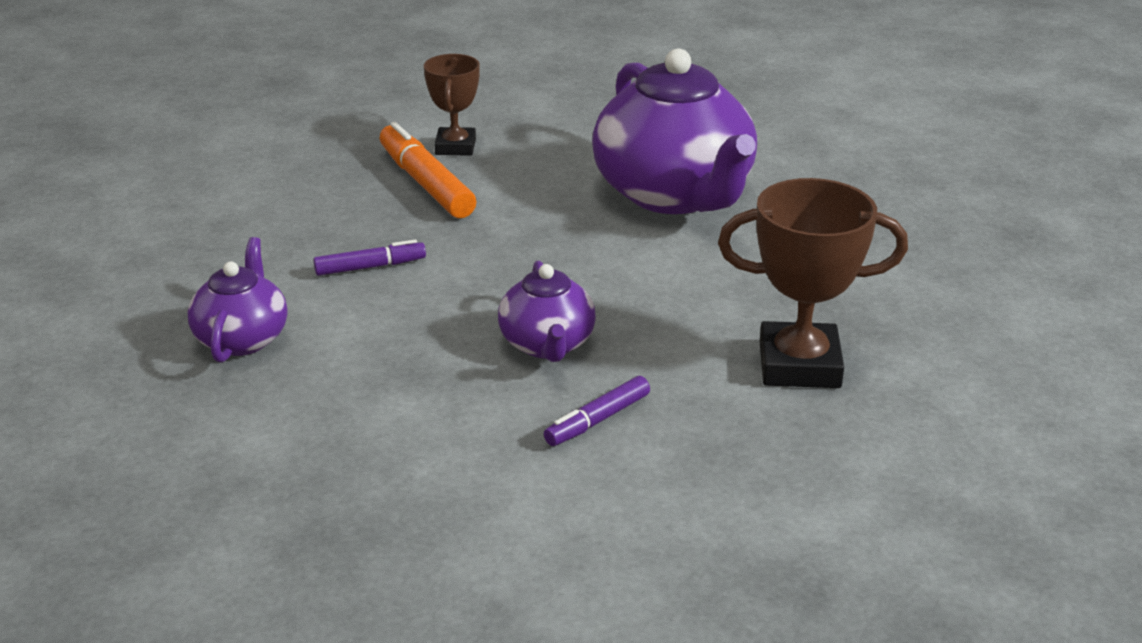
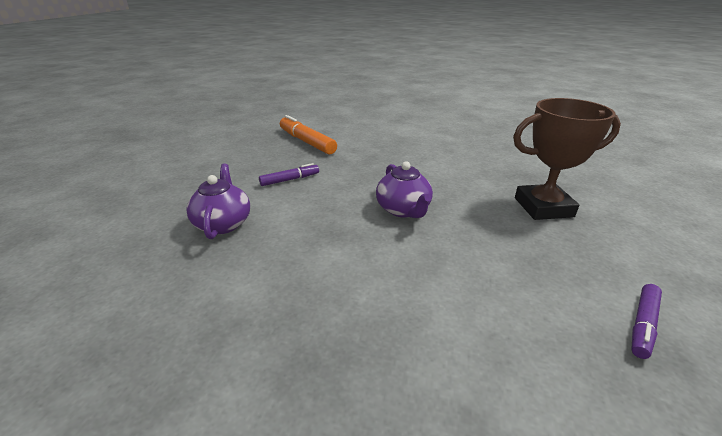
camera: 10 degrees left, 0 degrees up
brown trophy [424,54,480,156] -> none
purple marker [544,376,650,446] -> purple marker moved to [631,284,662,359]
purple teapot [592,49,757,214] -> none

